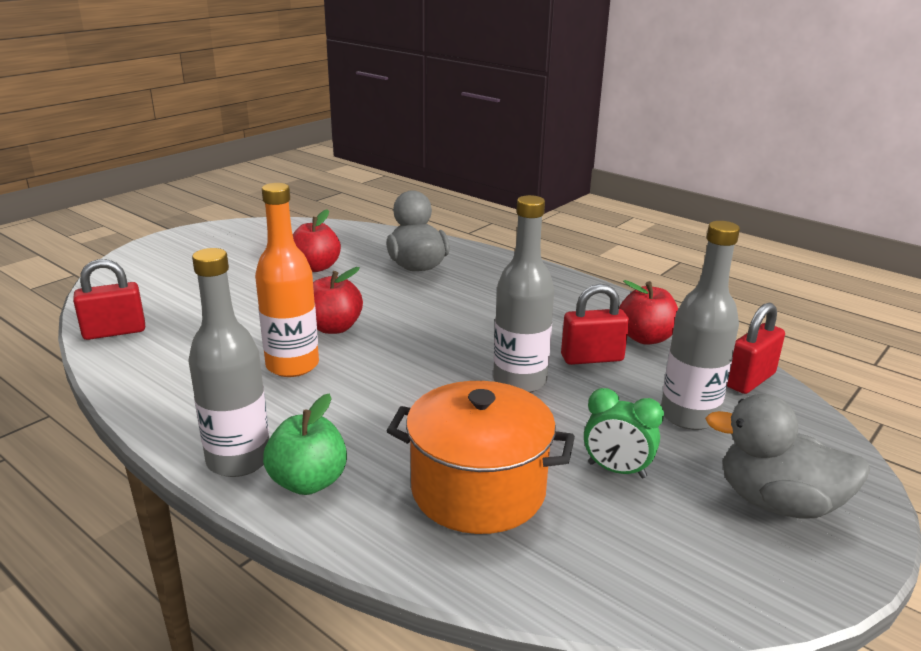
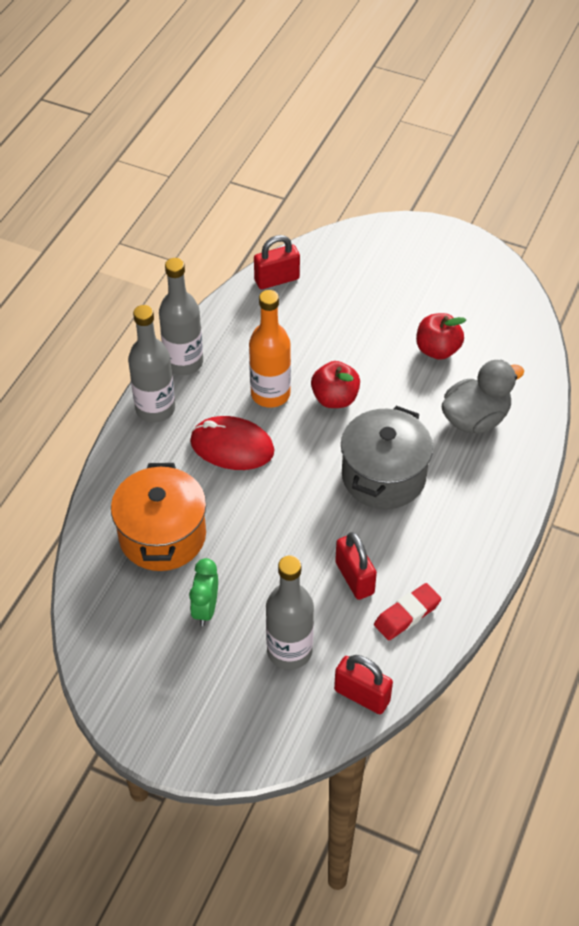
camera: 75 degrees right, 25 degrees up
red padlock [73,259,145,340] -> red padlock turned 75 degrees counterclockwise [254,235,300,289]
green apple [263,394,347,495] -> none
grey bottle [493,195,554,393] -> grey bottle moved to [159,258,203,375]
red apple [619,280,678,345] -> red eraser [374,583,441,641]
grey duck [705,394,870,519] -> none
none -> red mouse [190,416,275,470]
none -> grey pot [341,406,433,509]

